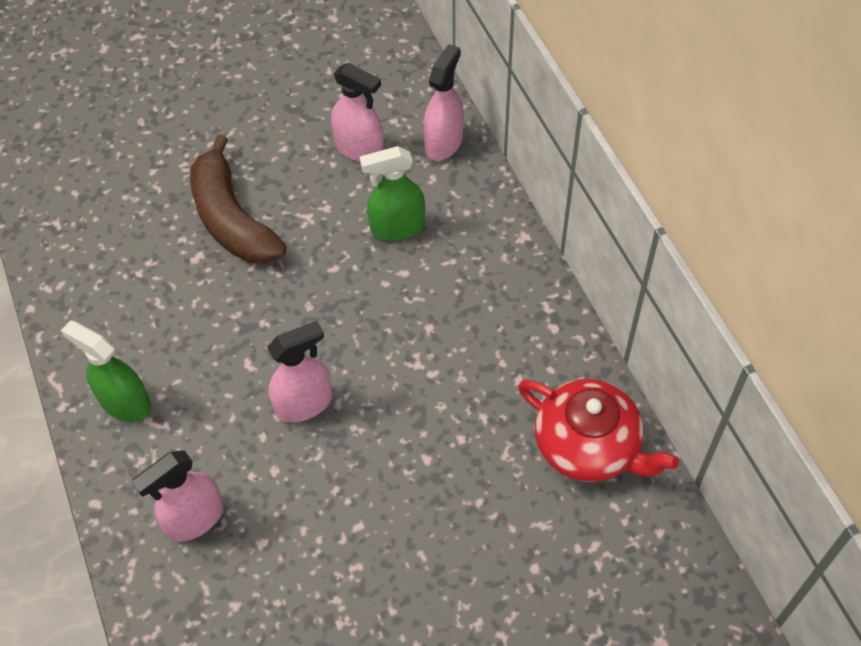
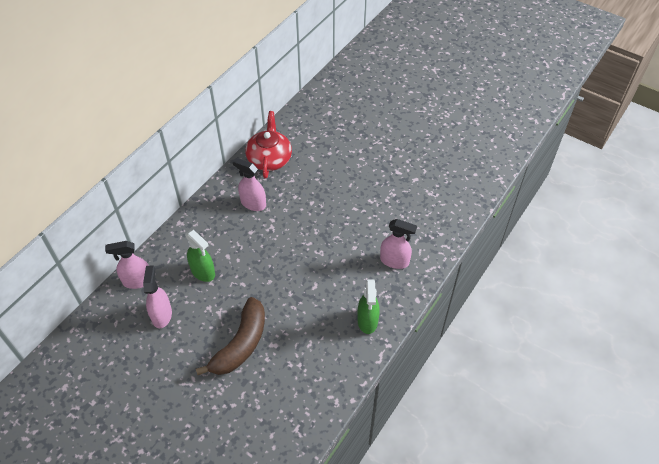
camera: 125 degrees left, 5 degrees down
pink spray bottle [267,321,332,423] -> pink spray bottle moved to [233,158,266,211]

